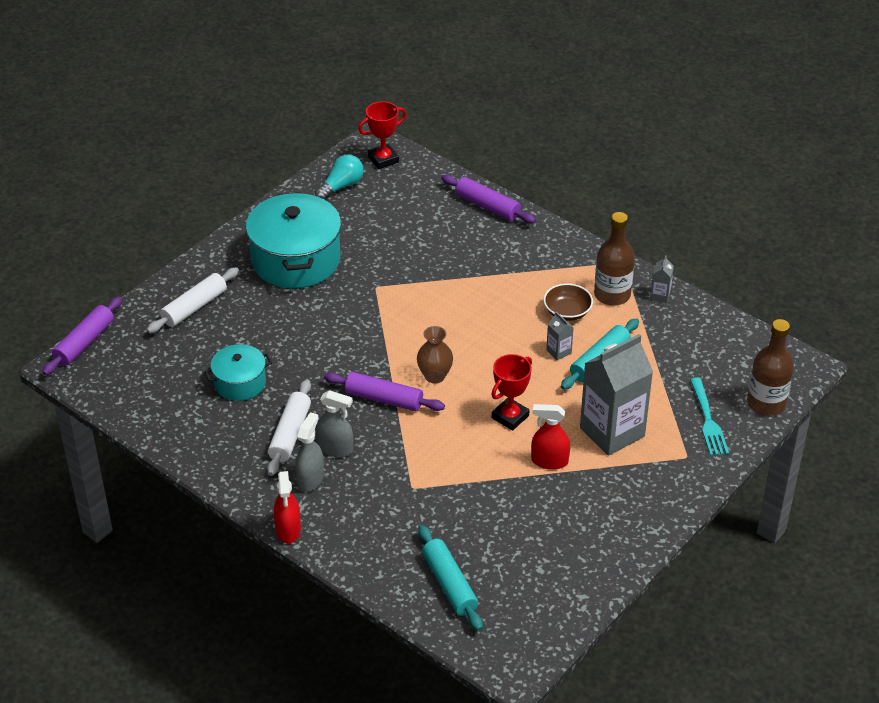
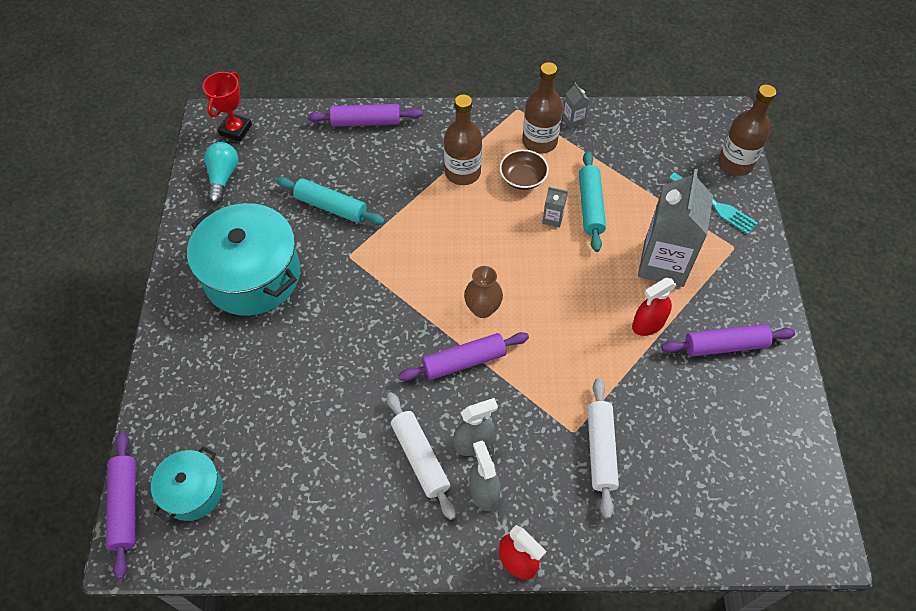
camera: 40 degrees left, 15 degrees up
white rolling pin [147,267,239,333] -> white rolling pin moved to [588,378,619,519]
turquoise pot [204,344,272,401] -> turquoise pot moved to [151,446,223,522]
turquoise rolling pin [419,525,483,631] -> turquoise rolling pin moved to [276,177,385,225]
red trophy [492,354,532,431] -> none
none -> brown bottle [444,94,482,185]
none -> purple rolling pin [661,324,795,357]

